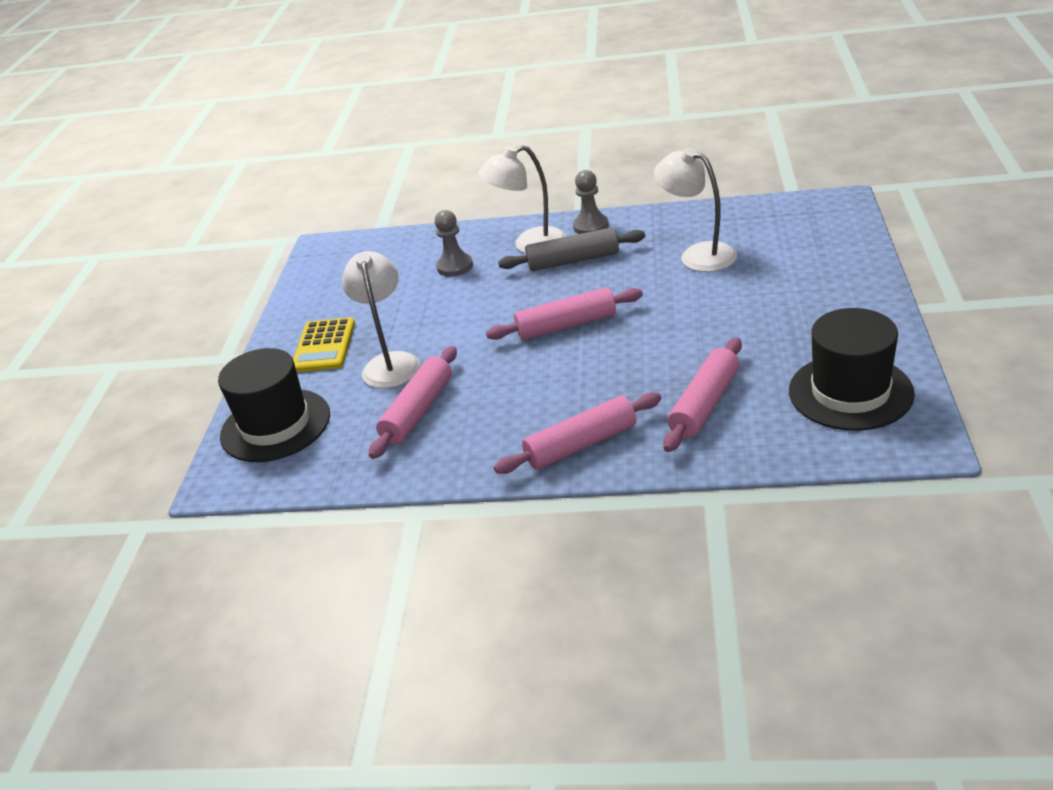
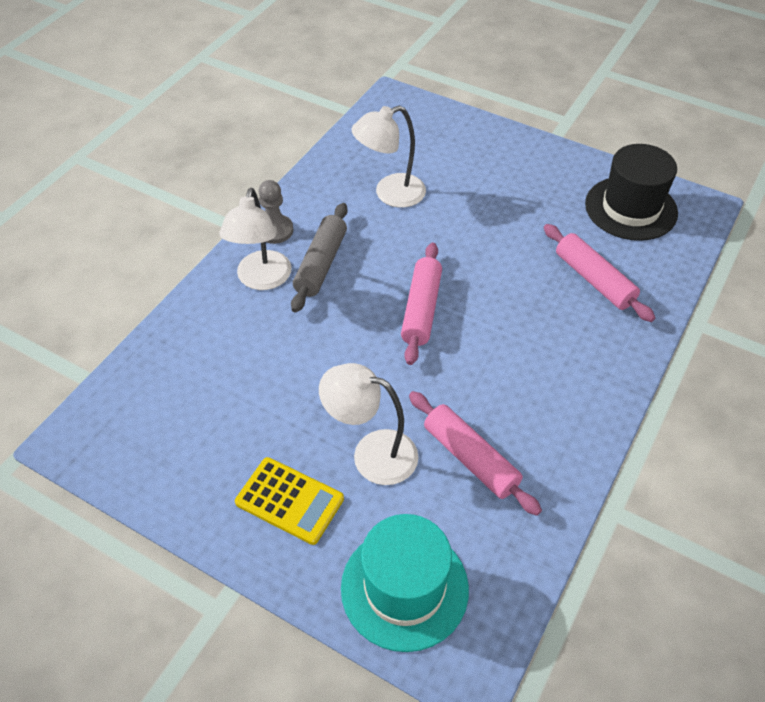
camera: 70 degrees left, 15 degrees up
black hat [218,348,330,462] -> turquoise hat [341,514,469,652]
grey pawn [435,210,473,277] -> none
pink rolling pin [494,392,661,474] -> none

